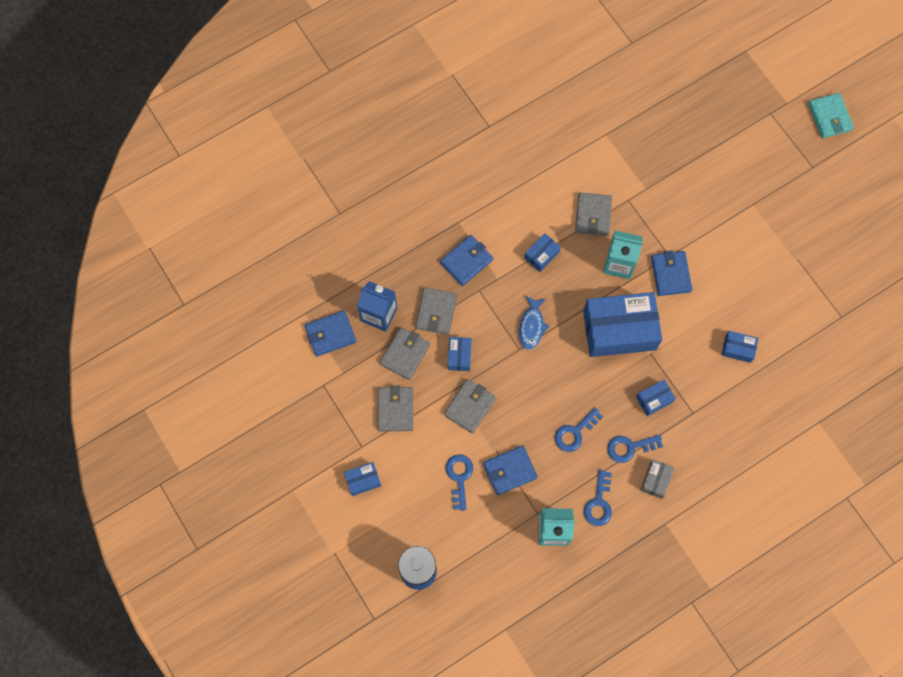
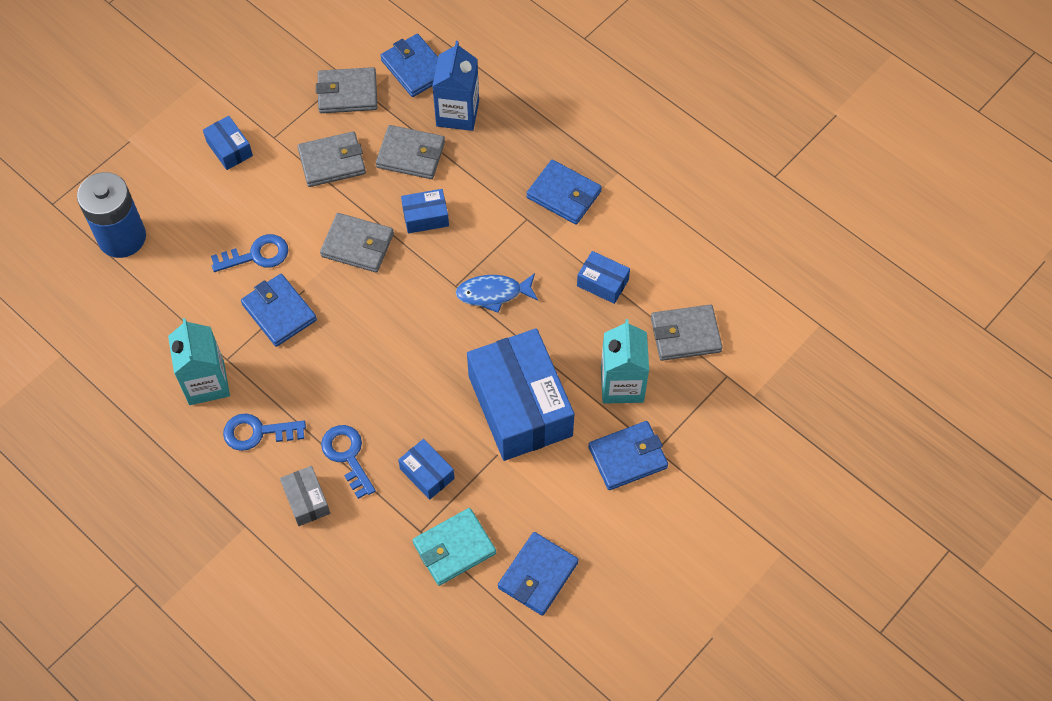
camera: 75 degrees right, 10 degrees down
grey wallet [416,288,457,335] -> grey wallet moved to [316,67,377,113]
blue key [555,407,603,452] -> none
grey box [640,459,674,499] -> grey box turned 60 degrees clockwise [280,466,330,526]
blue box [721,331,759,363] -> blue wallet [498,532,579,616]
turquoise wallet [808,93,854,138] -> turquoise wallet moved to [413,508,496,586]

